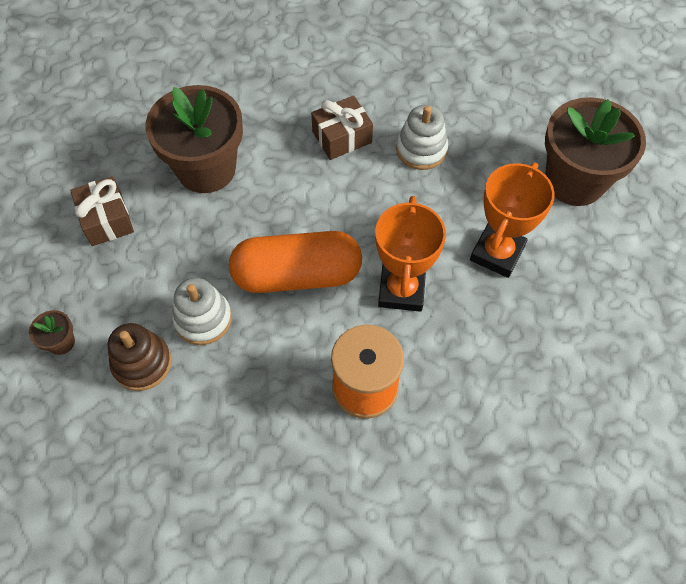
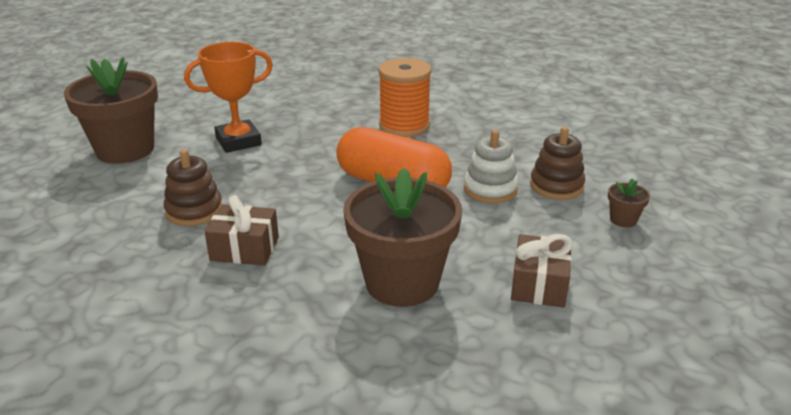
camera: 145 degrees left, 30 degrees down
orange trophy [375,196,446,312] -> none
white stacking toy [396,105,448,170] -> brown stacking toy [163,149,222,226]

